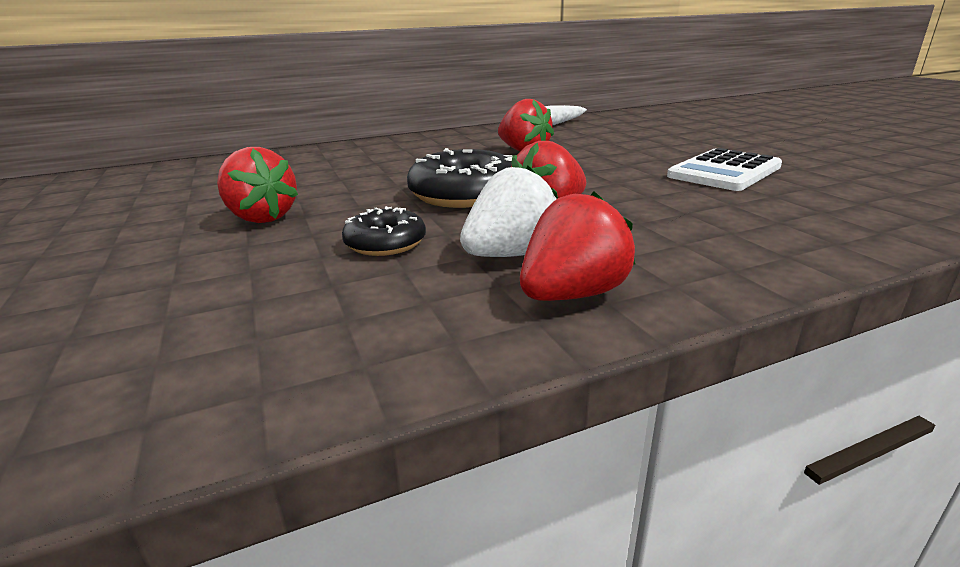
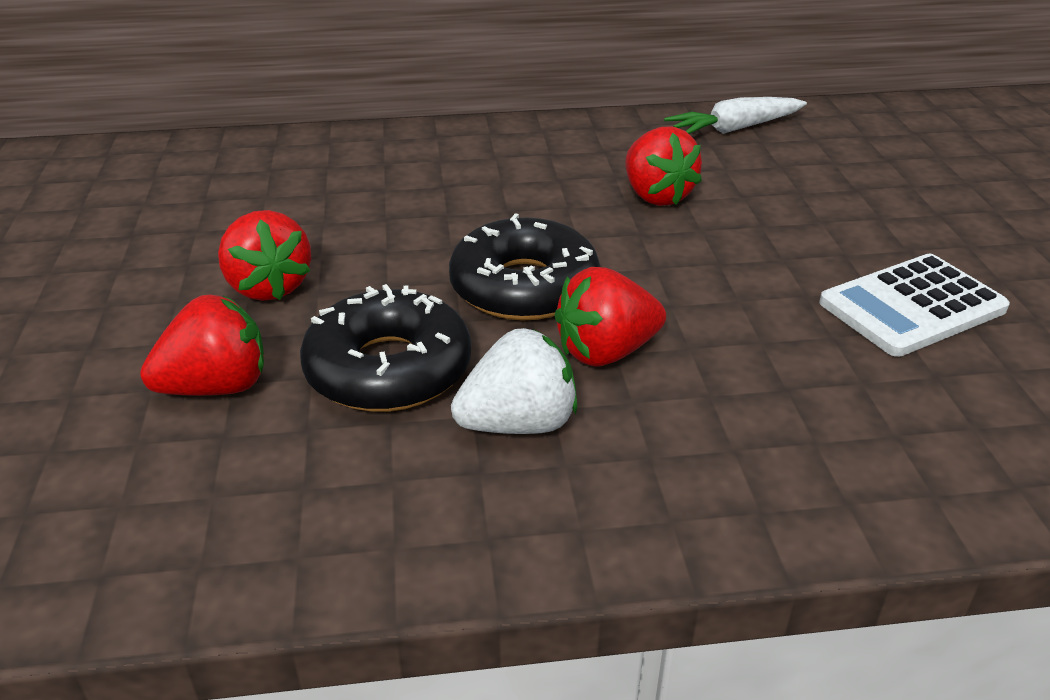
camera: 15 degrees right, 10 degrees up
black donut [342,206,426,256] -> black donut [300,284,471,412], size x1.71
red strawberry [520,191,635,301] -> red strawberry moved to [140,295,264,396]

